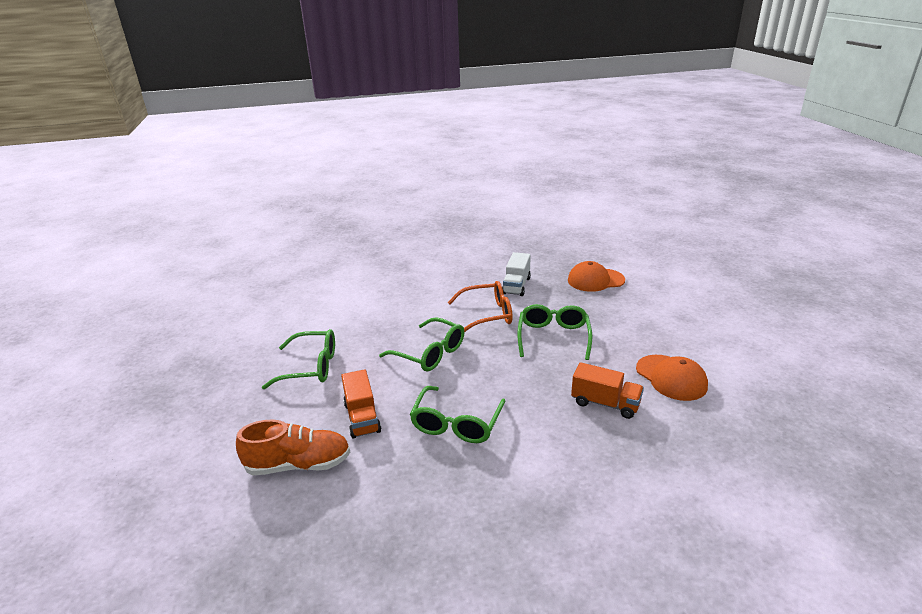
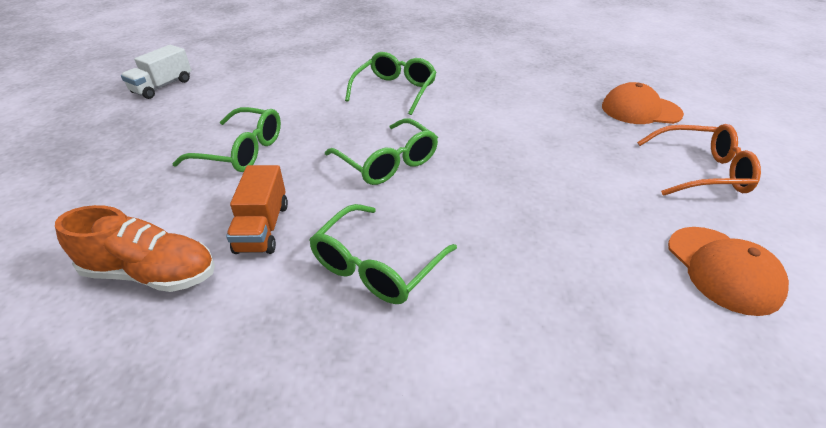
camera: 15 degrees right, 10 degrees up
orange glasses [448,281,513,332] -> orange glasses moved to [637,124,761,196]
white truck [502,252,531,296] -> white truck moved to [121,45,191,99]
green glasses [517,304,593,360] -> green glasses moved to [345,52,437,115]
orange truck [571,362,644,419] -> none

